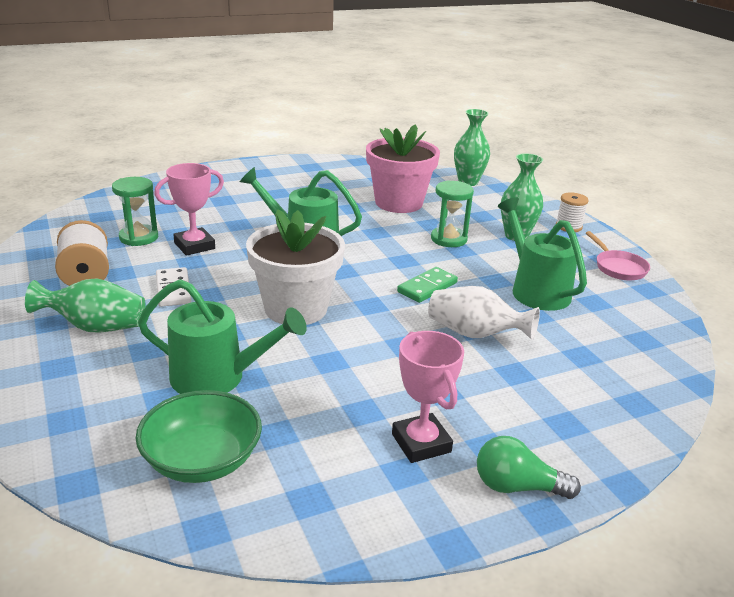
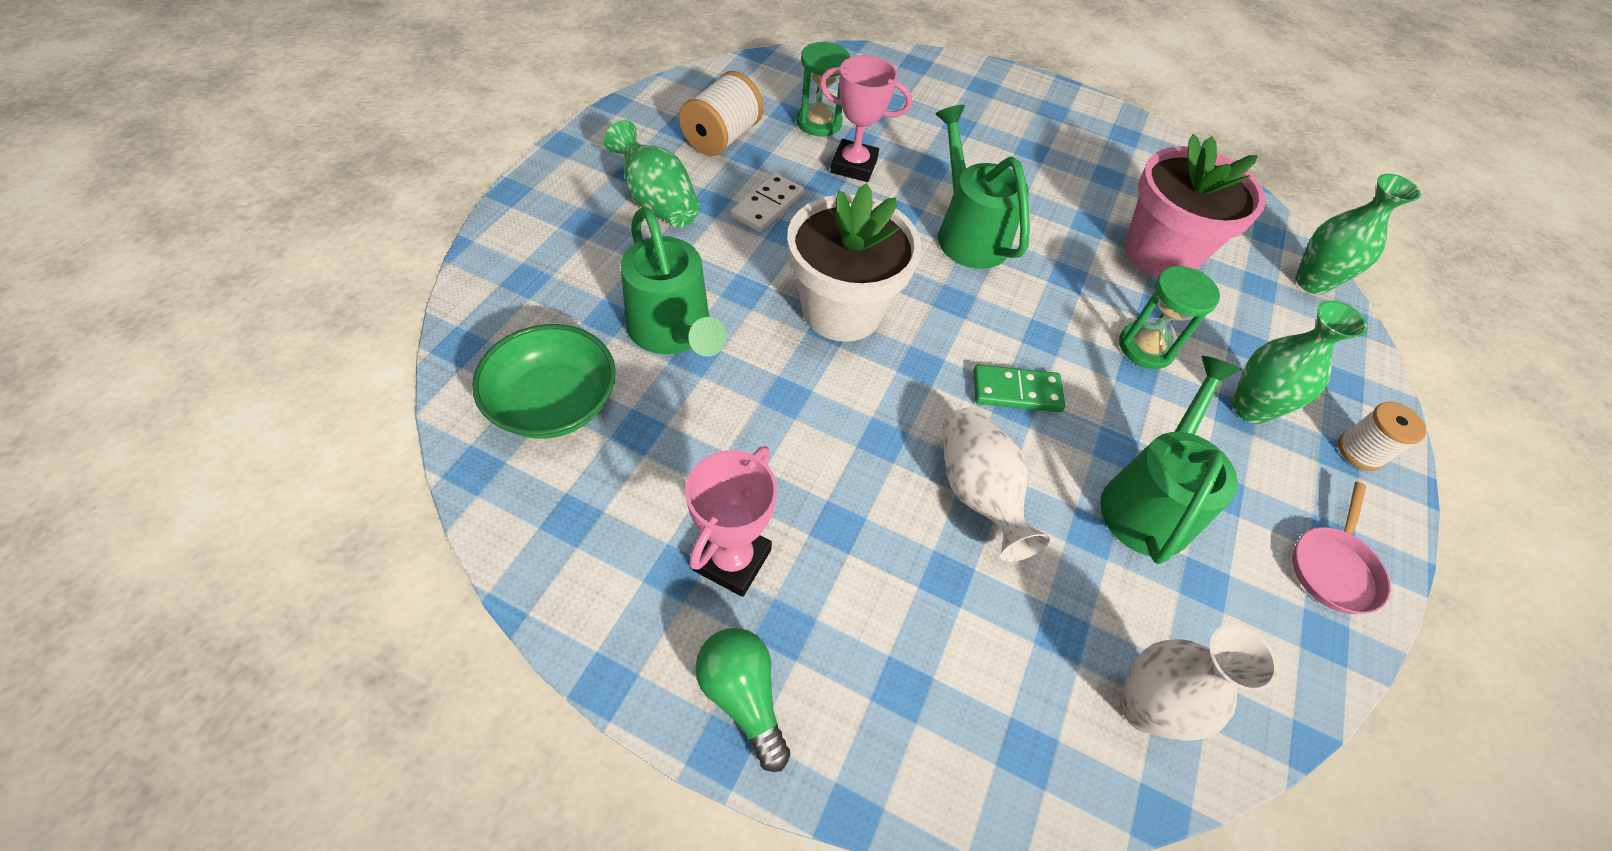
camera: 45 degrees right, 25 degrees up
none -> white vase [1120,624,1278,741]

